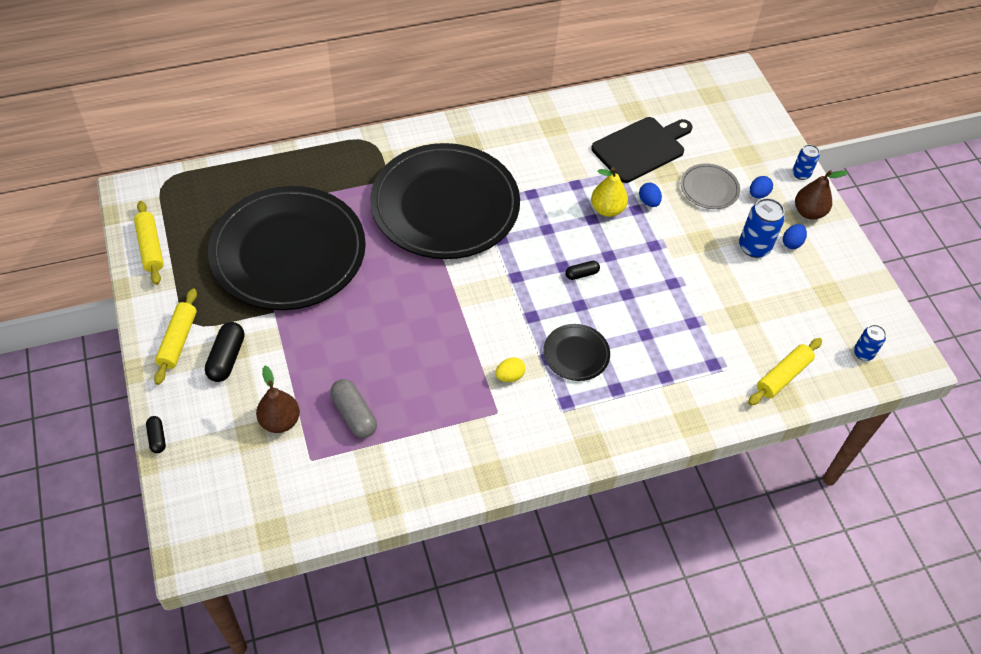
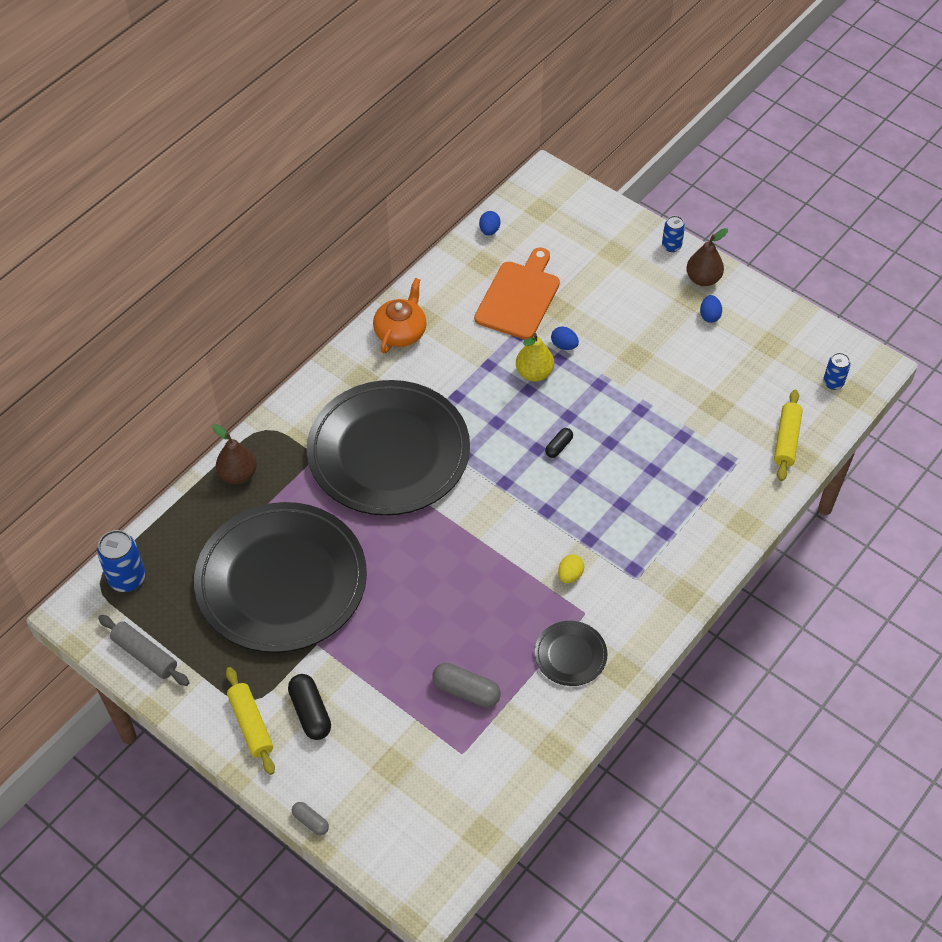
camera: 30 degrees left, 0 degrees up
yellow rolling pin [134,201,164,285] -> grey rolling pin [98,615,190,686]
black capsule [146,416,166,453] -> grey capsule [292,802,329,835]
brown pear [256,366,300,433] -> brown pear moved to [212,424,257,484]
black plate [543,324,610,381] -> black plate moved to [535,621,607,686]
black cutting board [591,117,692,183] -> orange cutting board [474,247,560,340]
grey plate [681,163,740,209] -> none
blue can [739,198,785,258] -> blue can moved to [97,530,145,592]
blue egg [750,176,773,199] -> blue egg moved to [479,211,500,236]
none -> orange teapot [373,278,426,354]

